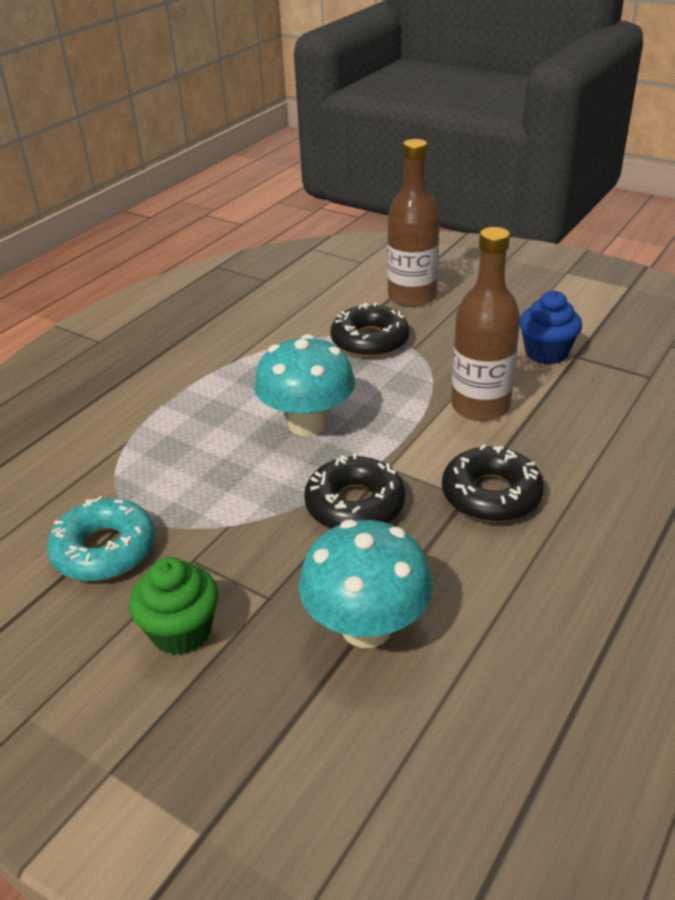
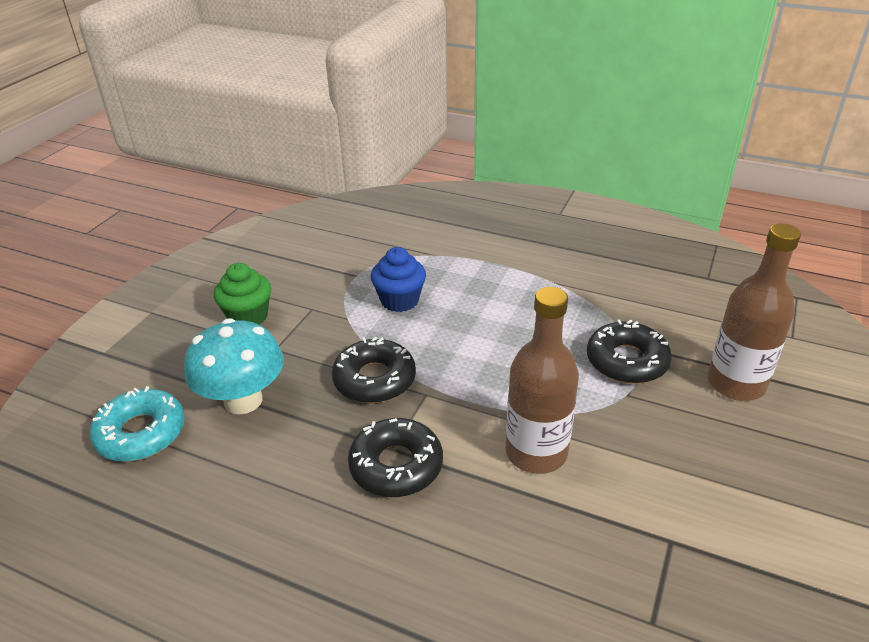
camera: 80 degrees right, 0 degrees up
turquoise donut [47,496,155,581] -> turquoise donut moved to [90,386,185,462]
turquoise mushroom [254,334,355,436] -> none
blue cupcake [520,291,582,365] -> blue cupcake moved to [371,247,426,312]

